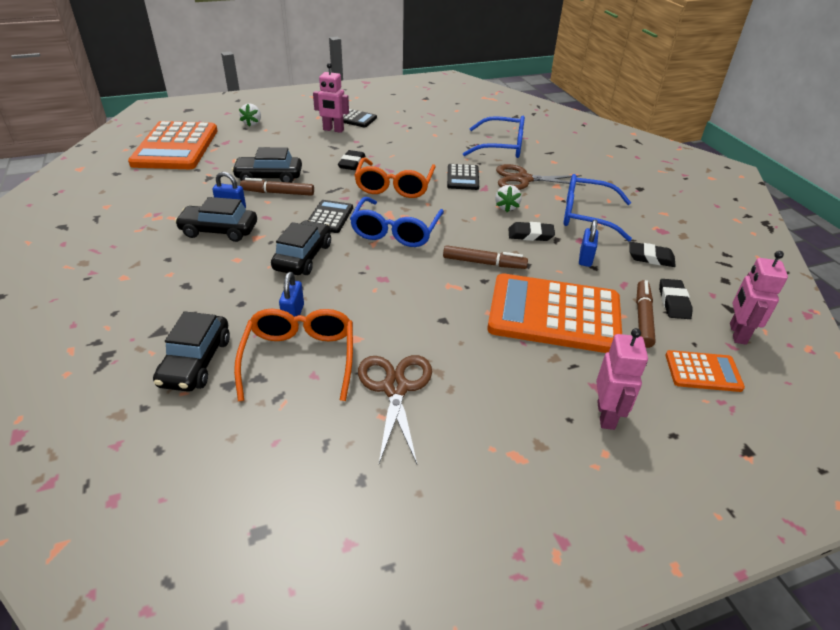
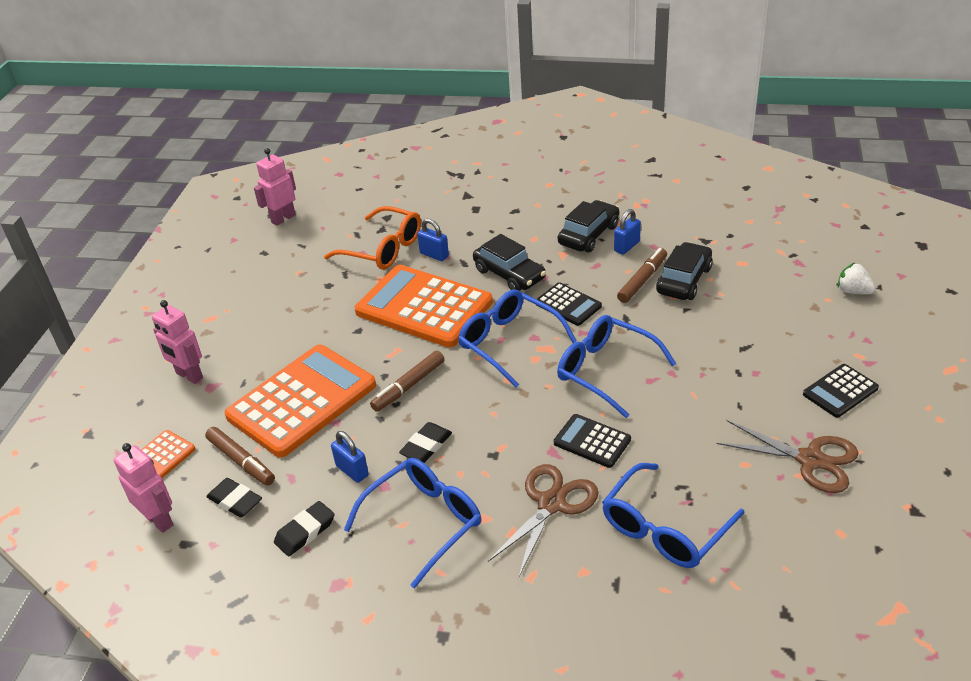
camera: 125 degrees right, 0 degrees up
orange calculator [128,121,218,169] -> orange calculator moved to [355,265,493,348]
black car [153,311,230,392] -> none
pink robot [313,63,349,133] -> pink robot moved to [254,148,296,226]
black eraser [338,150,365,170] -> none
orange glasses [354,158,436,198] -> blue glasses [557,315,676,418]
brown scissors [358,355,432,464] -> brown scissors moved to [717,420,858,493]
white strawberry [495,185,522,212] -> none

